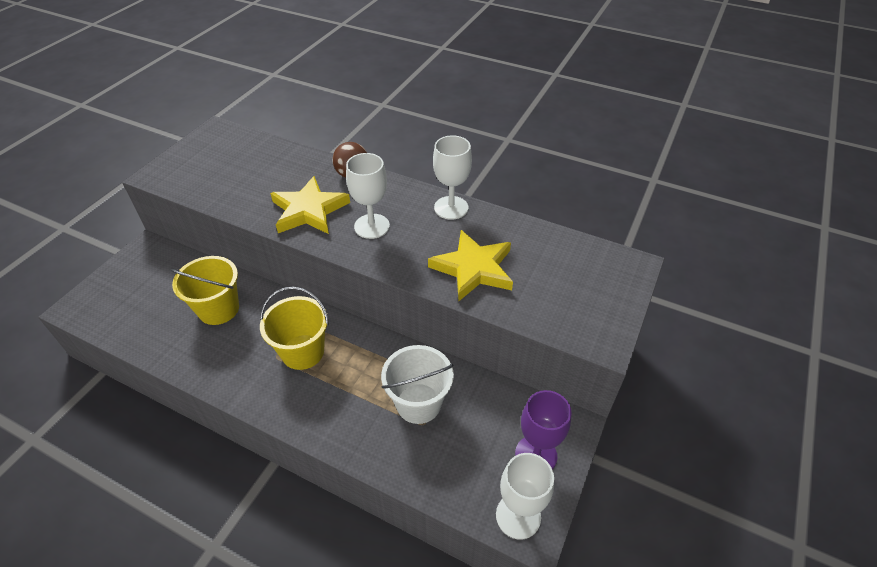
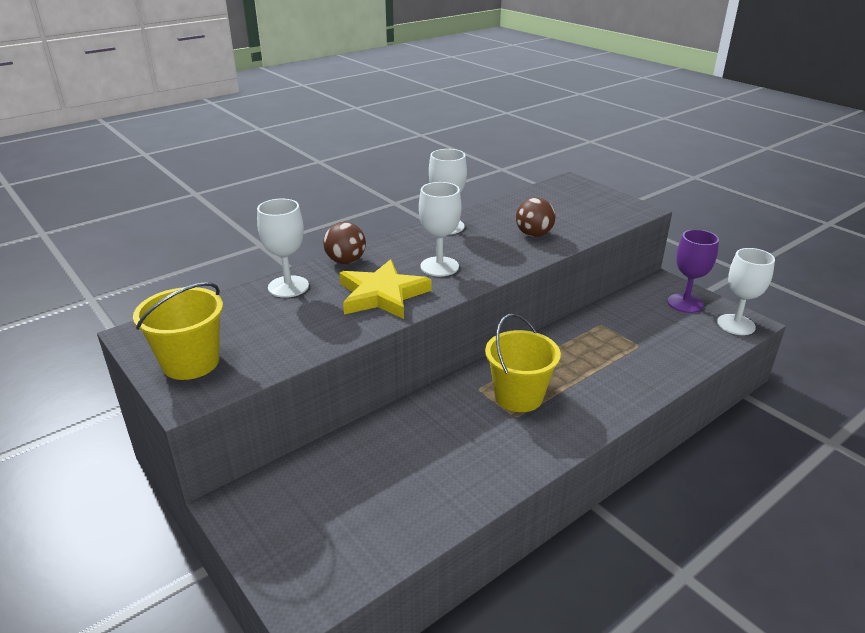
camera: 65 degrees left, 15 degrees down
yellow bucket [170,256,239,325] -> yellow bucket moved to [133,282,223,380]
white bucket [381,345,454,424] -> none
yellow star [428,230,513,301] -> brown ball [516,197,556,237]
none -> white goblet [257,199,309,298]

